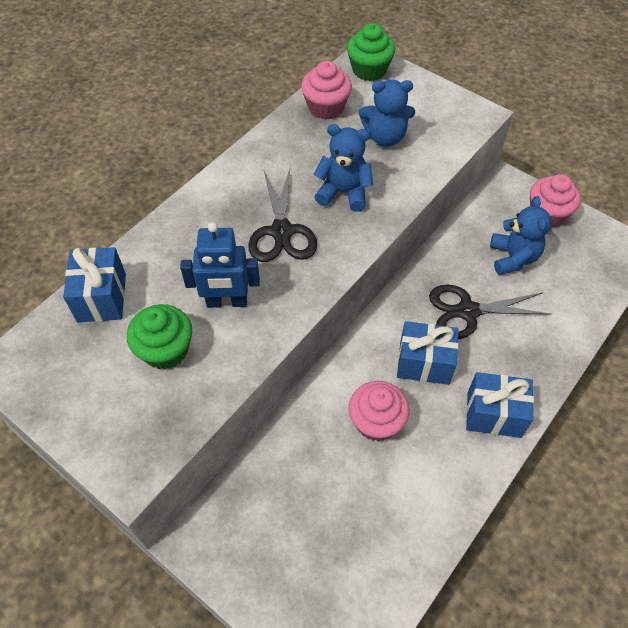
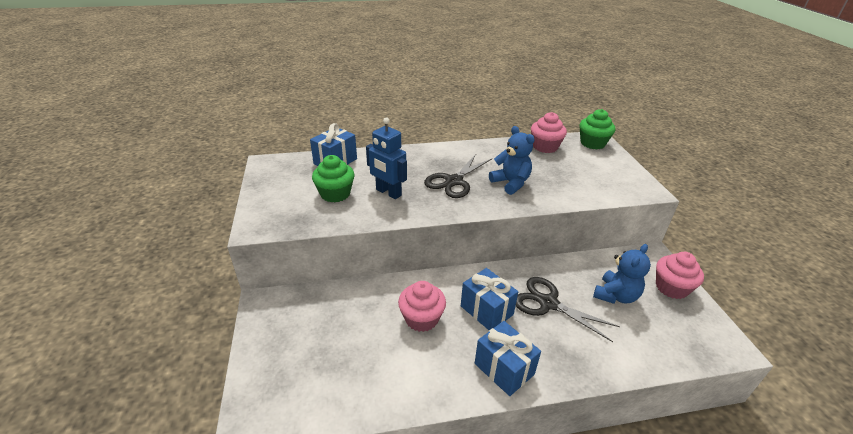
camera: 40 degrees right, 20 degrees down
blue teddy bear [359,80,415,147] -> none

